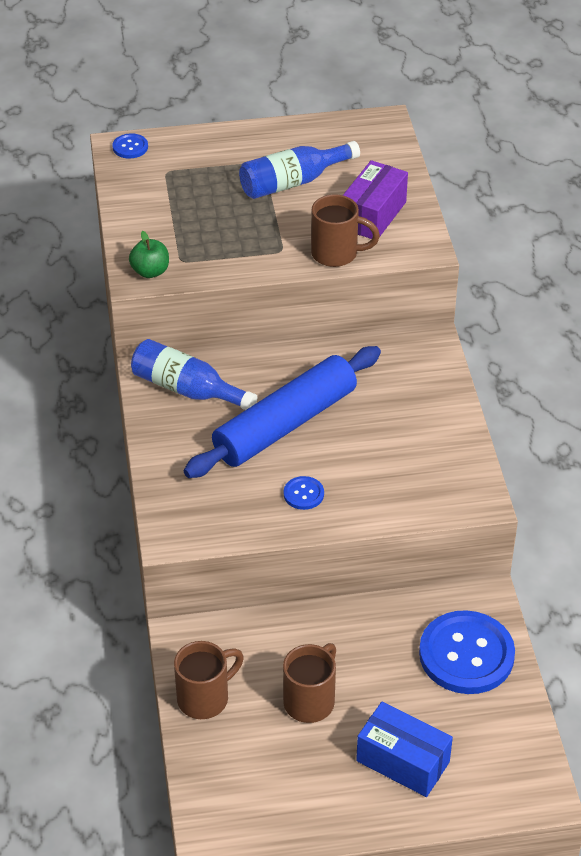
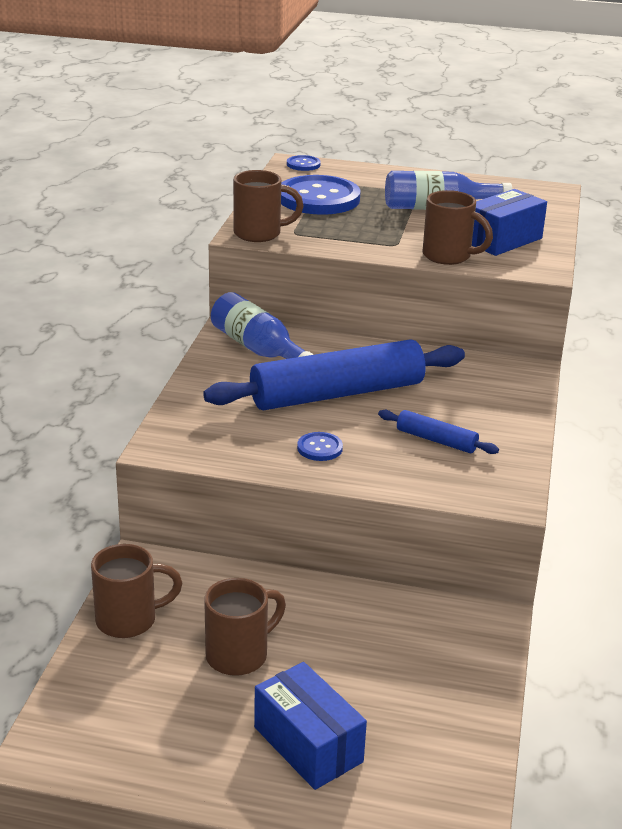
camera: 20 degrees right, 15 degrees down
green apple [129,231,169,278] -> brown mug [233,170,304,242]
purple box [343,160,408,239] -> blue box [472,189,547,256]
blue button [419,610,515,694] -> blue button moved to [281,175,361,215]
none -> blue rolling pin [378,410,499,454]

